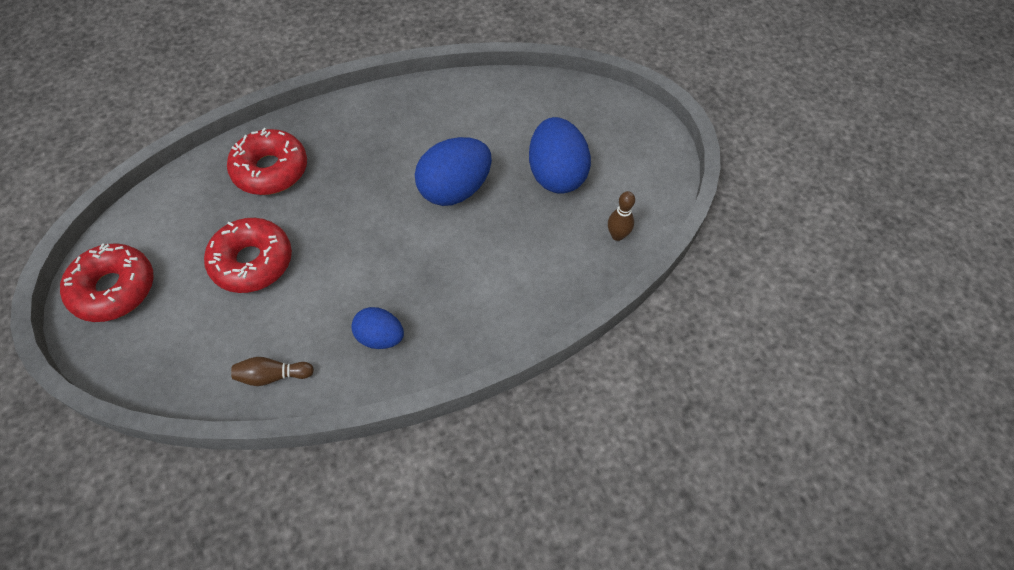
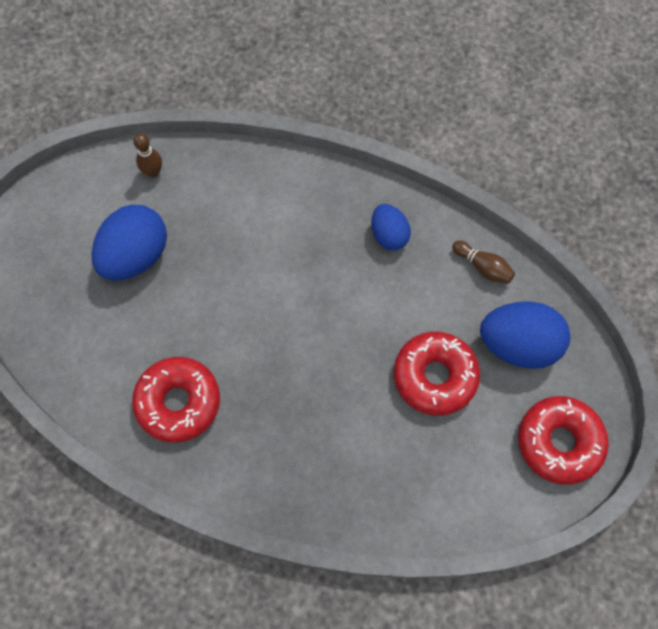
camera: 135 degrees left, 10 degrees up
red donut [227,128,307,195] -> red donut moved to [132,357,220,443]
blue egg [415,137,492,206] -> blue egg moved to [480,301,570,369]

